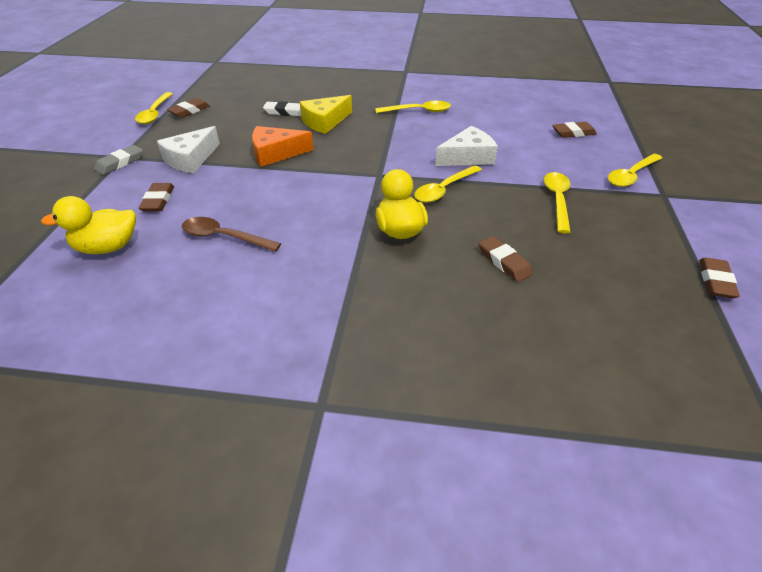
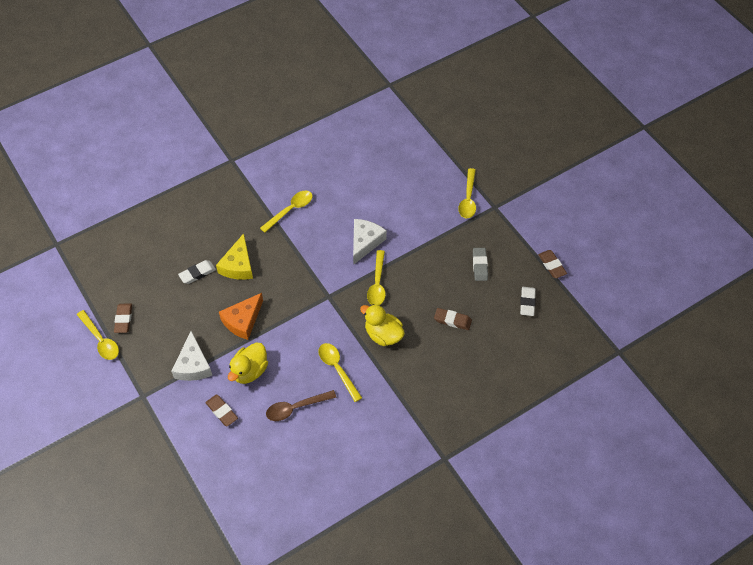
camera: 40 degrees left, 15 degrees up
yellow duck [41,196,136,254] -> yellow duck moved to [228,342,268,384]
grey eraser [94,145,143,175] -> grey eraser moved to [473,248,488,281]
yellow spoon [544,172,571,233] -> yellow spoon moved to [318,343,362,402]
brown eraser [552,122,597,138] -> none
none -> white eraser [520,287,536,316]

